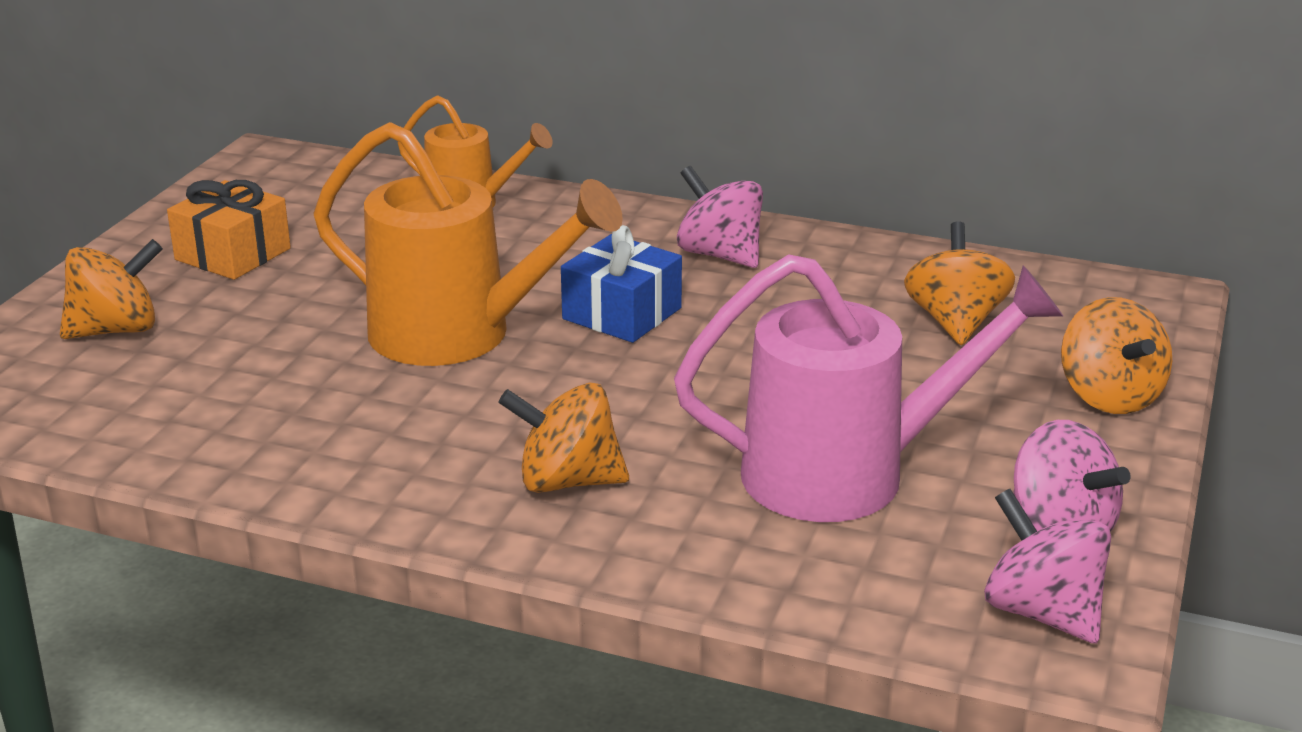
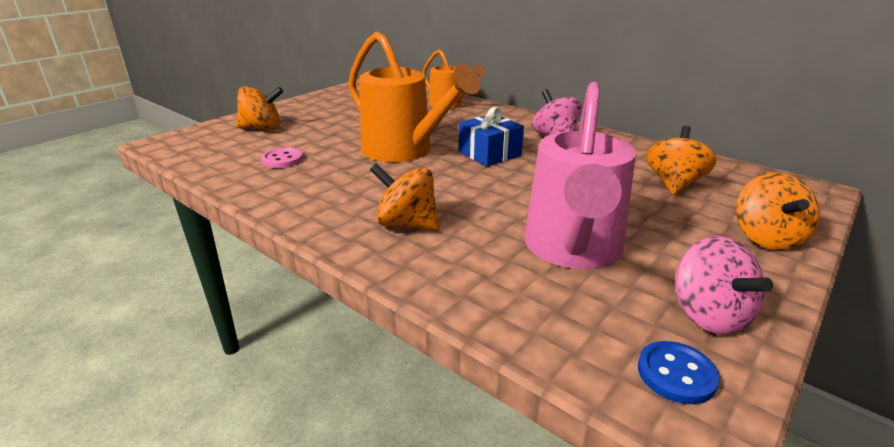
camera: 20 degrees right, 0 degrees up
orange gift [167,180,291,280] -> none
pink watering can [674,254,1063,522] -> pink watering can turned 90 degrees clockwise [525,82,636,269]
pink spinning top [984,489,1111,644] -> blue button [638,341,720,404]
none -> pink button [261,148,303,168]

